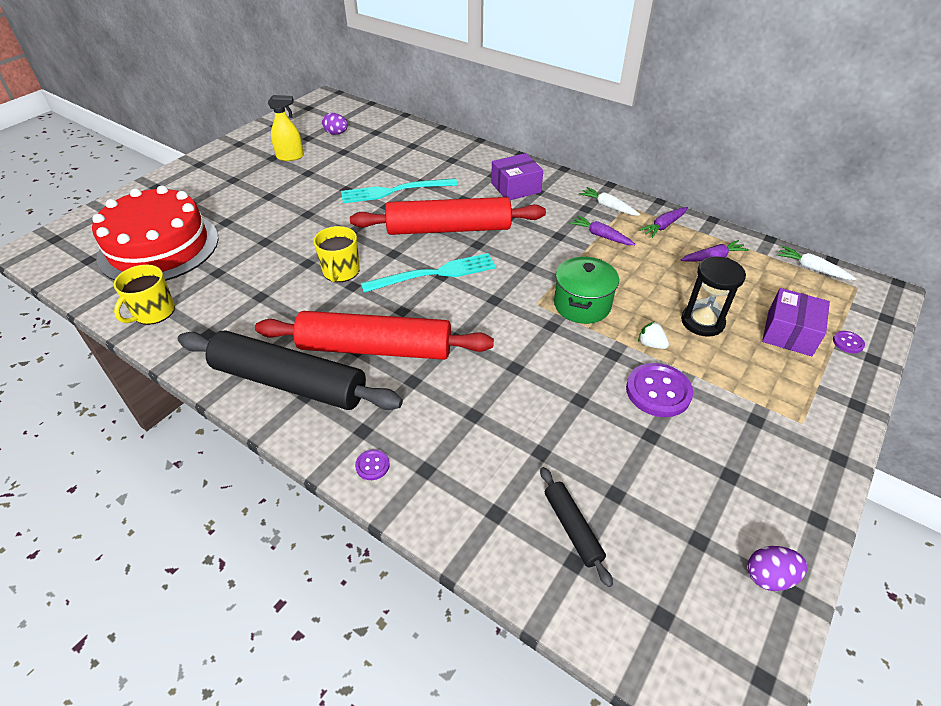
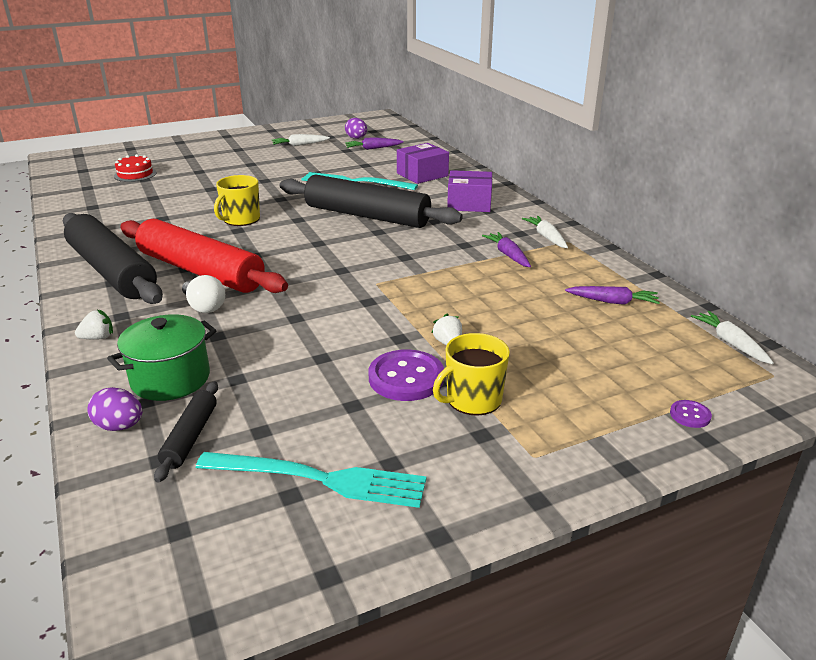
camera: 30 degrees right, 15 degrees down
red cake [92,185,219,281] -> red cake [114,154,157,182], size x0.40
yellow mug [114,265,175,325] -> yellow mug moved to [433,333,510,416]
yellow spray bottle [268,95,304,161] -> white carrot [272,134,330,146]
red rolling pin [350,197,546,235] -> black rolling pin [280,174,463,228]
purple button [355,449,390,480] -> white strawberry [75,310,113,340]
turquoise fork [361,253,496,293] -> turquoise fork moved to [196,452,427,508]
green pot [554,256,619,324] -> green pot moved to [107,314,217,401]
purple carrot [639,207,688,238] -> purple carrot moved to [345,137,404,150]
black hourglass [681,256,746,337] -> none
purple egg [748,546,808,591] -> purple egg moved to [87,387,142,431]
purple box [762,288,830,356] -> purple box moved to [397,143,449,184]
none -> white light bulb [182,275,225,313]

